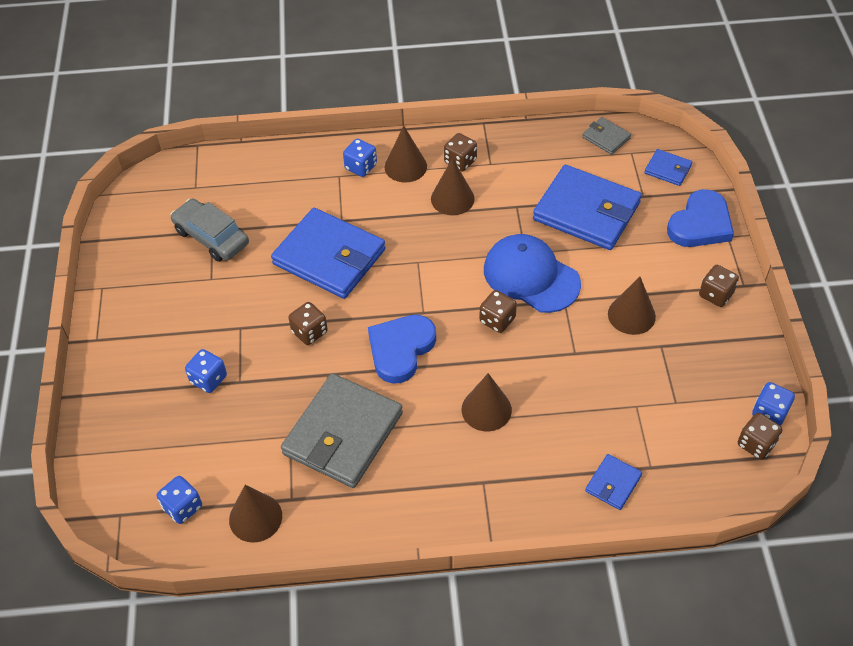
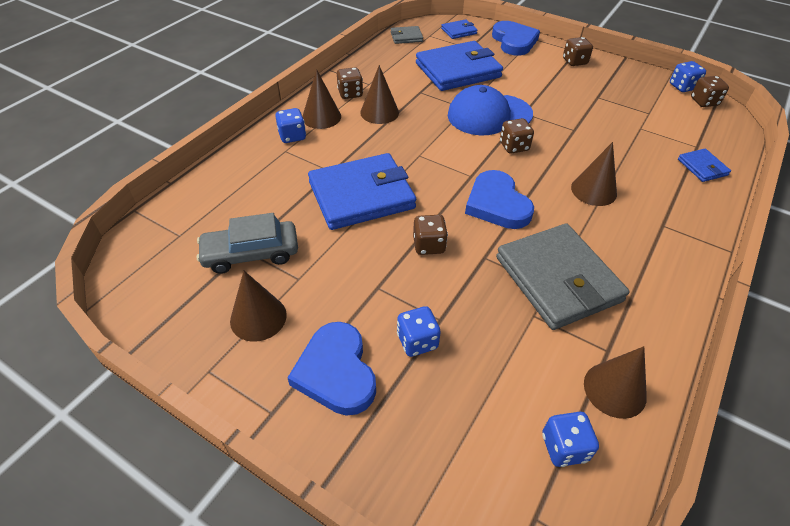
camera: 55 degrees left, 5 degrees down
brown cone [608,277,656,335] -> brown cone moved to [230,271,287,342]
none -> blue heart [287,322,376,416]

